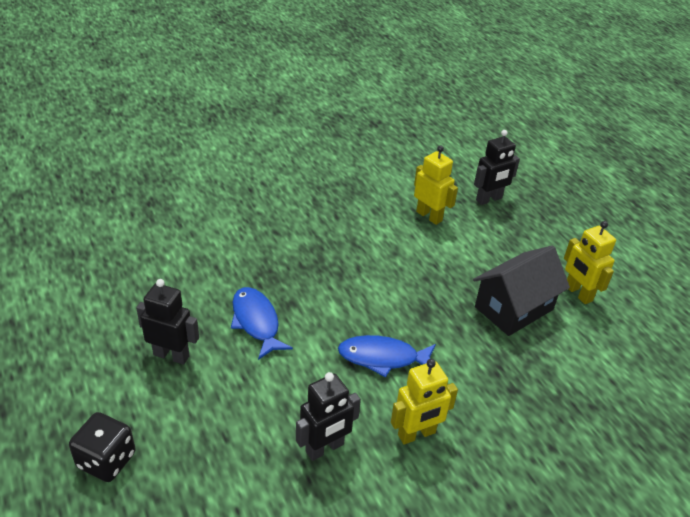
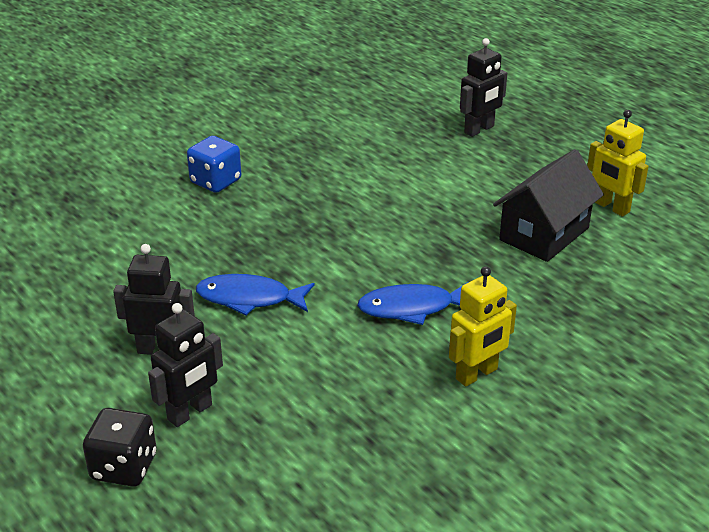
camera: 10 degrees left, 5 degrees down
blue fish [231,287,293,360] -> blue fish turned 45 degrees counterclockwise [196,274,314,316]
black robot [296,372,361,461] -> black robot moved to [148,303,223,427]
yellow robot [414,145,458,225] -> none
none -> blue dice [187,136,241,193]

